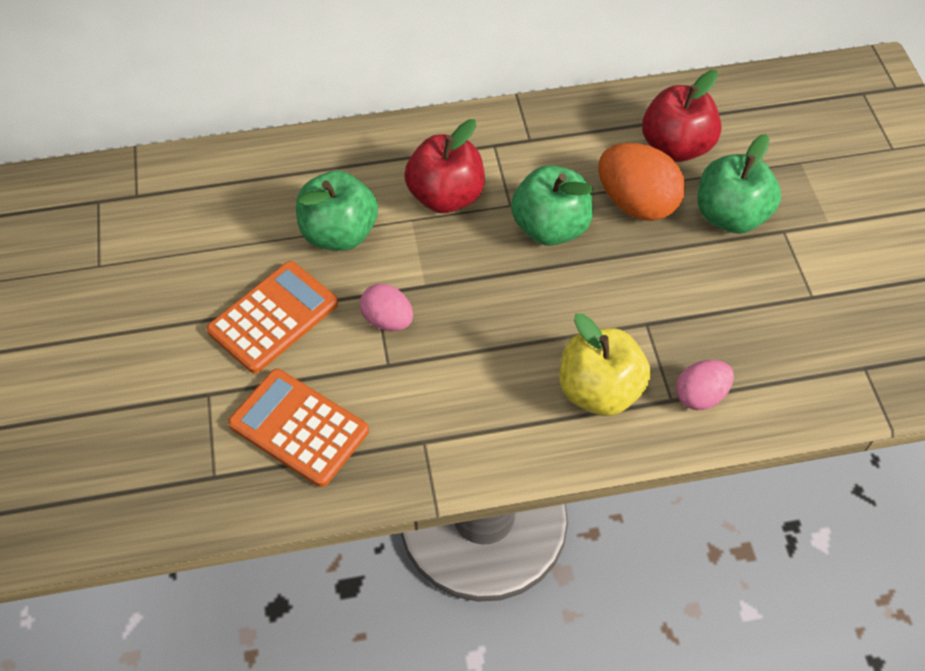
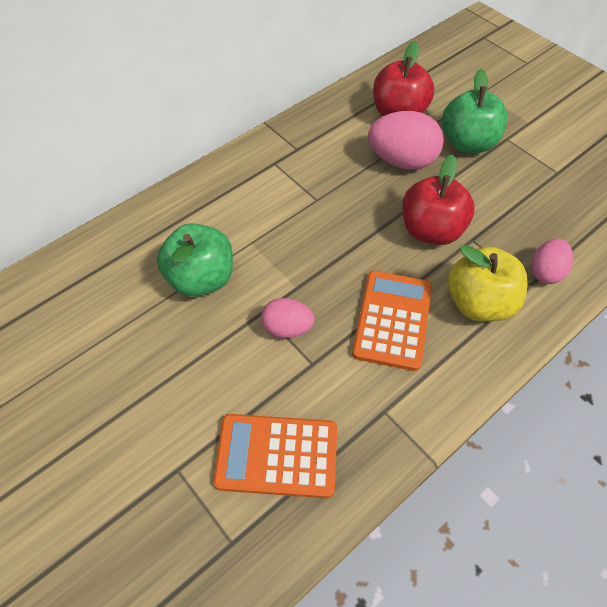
camera: 30 degrees left, 0 degrees up
orange calculator [207,261,338,373] -> orange calculator moved to [352,271,432,371]
red apple [404,119,485,213] -> red apple moved to [402,154,475,245]
green apple [511,165,593,246] -> none
orange egg [598,143,685,221] -> pink egg [368,111,444,170]

